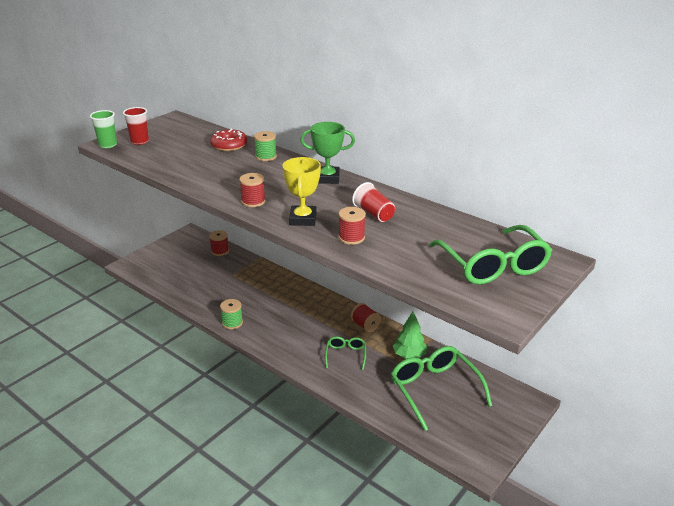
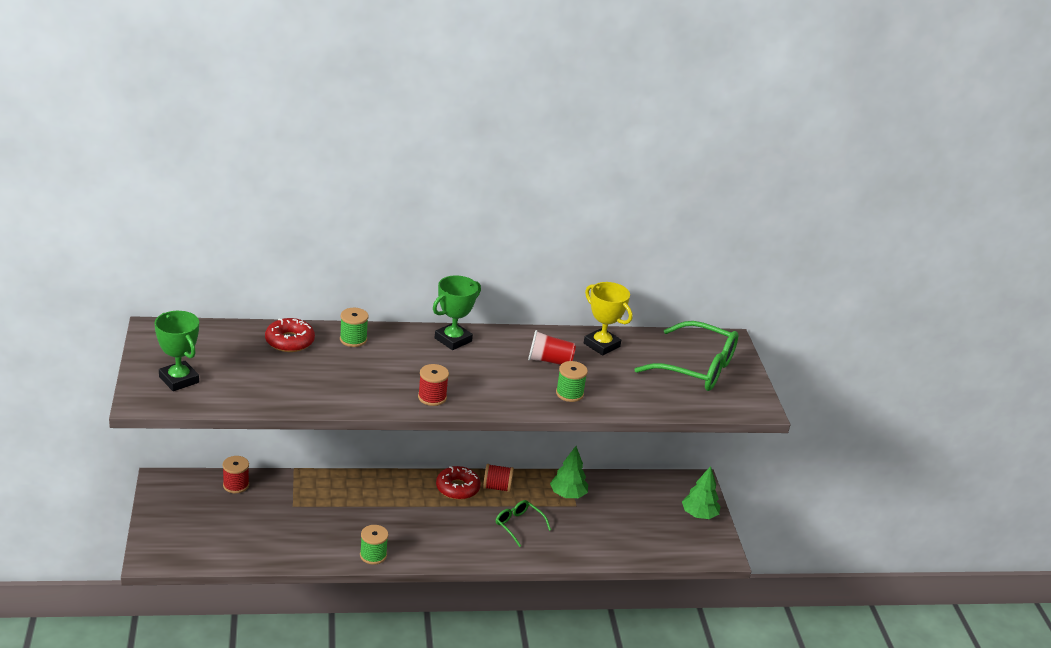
camera: 50 degrees left, 0 degrees up
green cup [90,110,117,148] -> none
red cup [123,107,149,145] -> green trophy [154,311,199,391]
yellow trophy [283,157,321,226] -> yellow trophy moved to [584,282,632,356]
red spool [338,207,366,245] -> green spool [556,361,588,402]
green glasses [391,346,492,431] -> none
none -> red donut [436,466,481,500]
none -> green tree [682,466,720,519]

